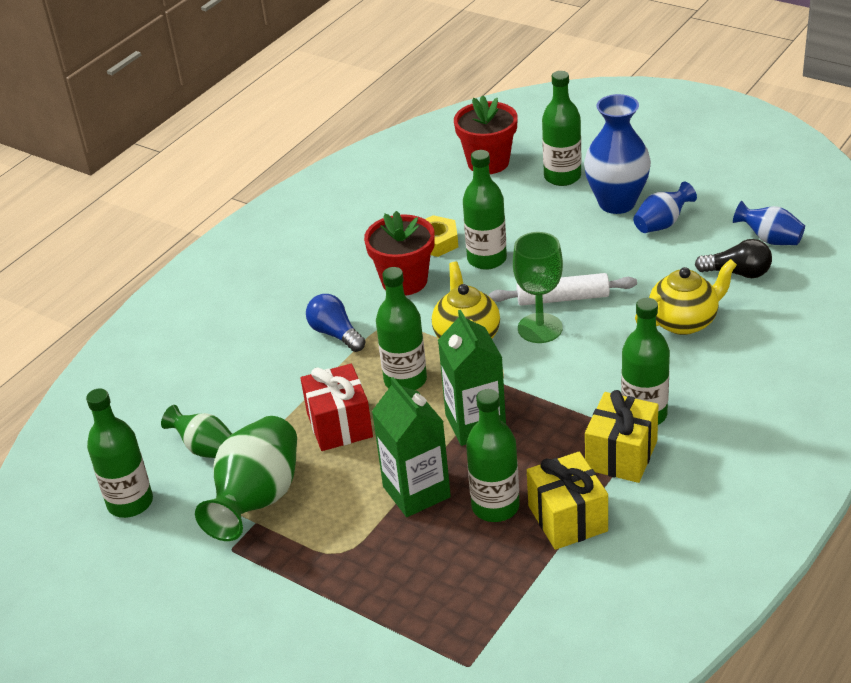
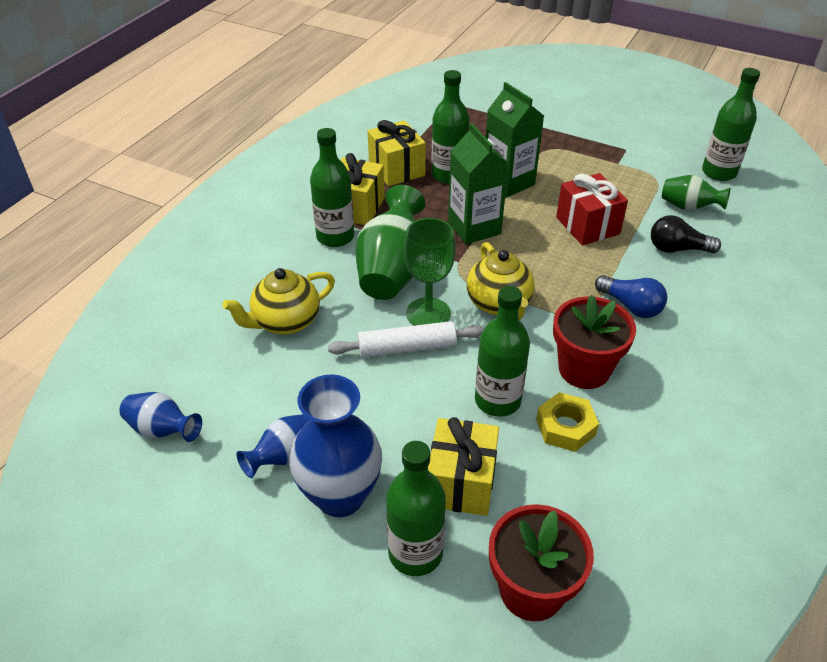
camera: 170 degrees right, 5 degrees up
green vase [195,416,297,541] -> green vase moved to [355,185,425,300]
green bottle [376,267,427,390] -> none
black light bulb [695,239,772,278] -> black light bulb moved to [651,215,721,253]
none -> yellow gift [428,417,499,516]

